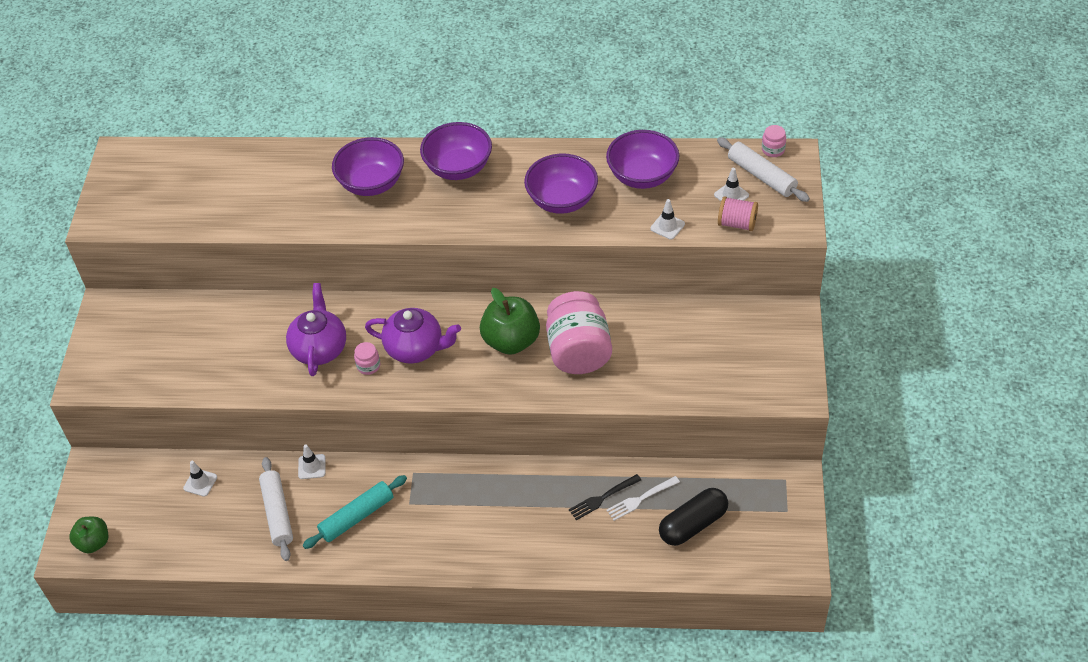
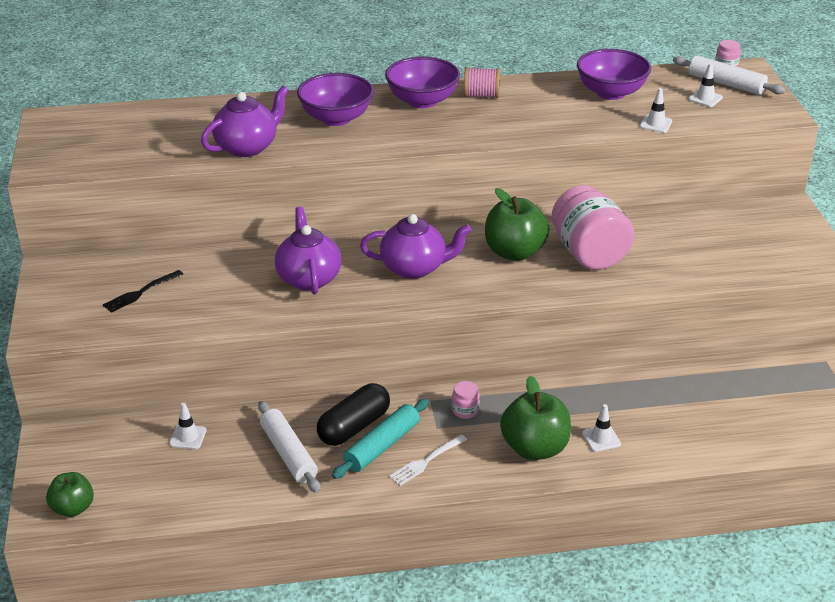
camera: 15 degrees left, 15 degrees down
white traffic cone [298,444,325,479] -> white traffic cone moved to [582,404,621,452]
pink jar [354,342,380,375] -> pink jar moved to [452,381,480,419]
purple bowl [524,153,598,214] -> none
black fork [569,474,641,520] -> black fork moved to [103,270,184,313]
white fork [606,476,680,521] -> white fork moved to [389,435,467,486]
black capsule [659,488,728,546] -> black capsule moved to [317,383,390,446]
pink spool [718,196,758,231] -> pink spool moved to [464,67,500,98]
none -> purple teapot [201,86,289,157]
none -> green apple [500,376,571,460]

